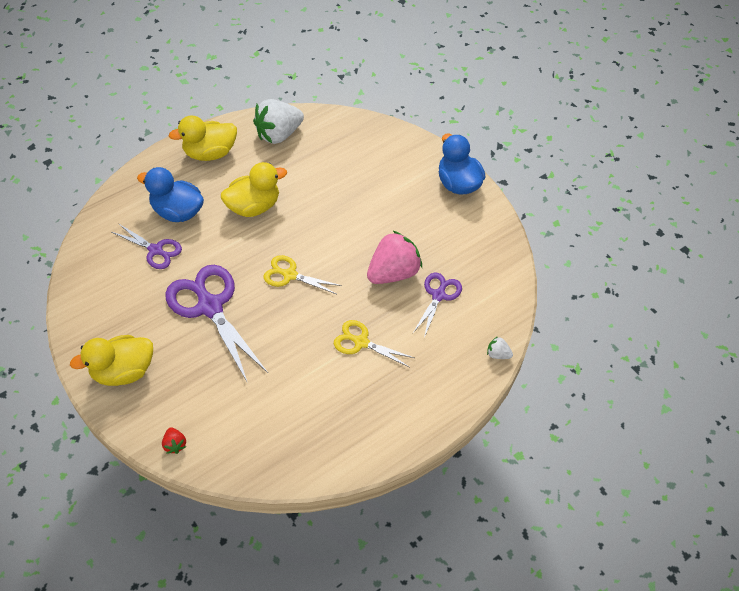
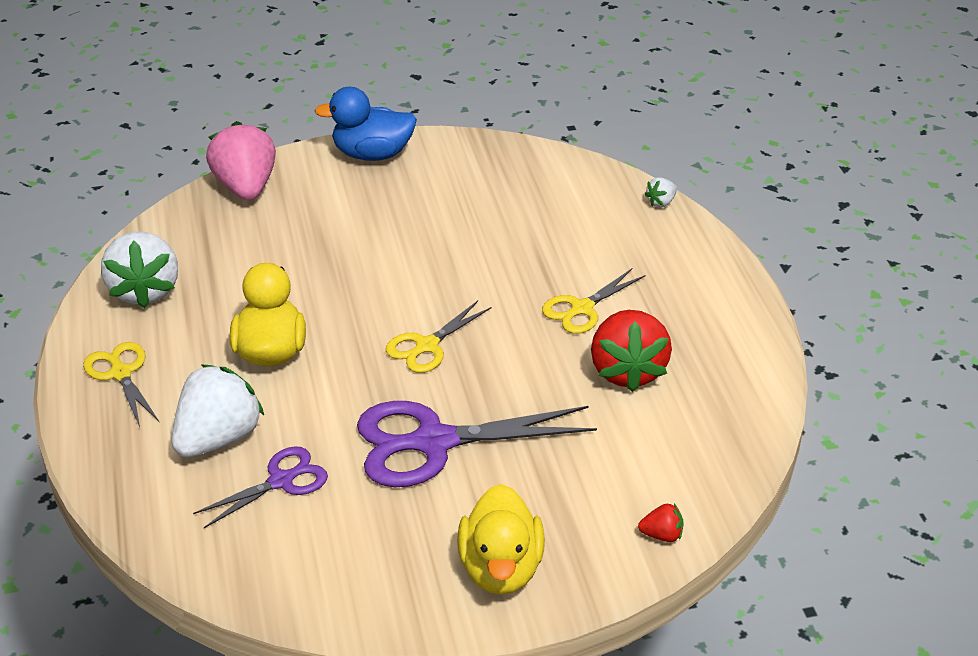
camera: 65 degrees left, 15 degrees down
blue duck [137,167,204,222] -> white strawberry [172,364,264,457]
yellow duck [169,115,237,161] -> yellow scissors [83,342,159,427]
pink strawberry [367,231,422,284] -> pink strawberry moved to [206,121,276,200]
purple scissors [413,273,462,338] -> none
none -> red strawberry [591,310,672,392]

